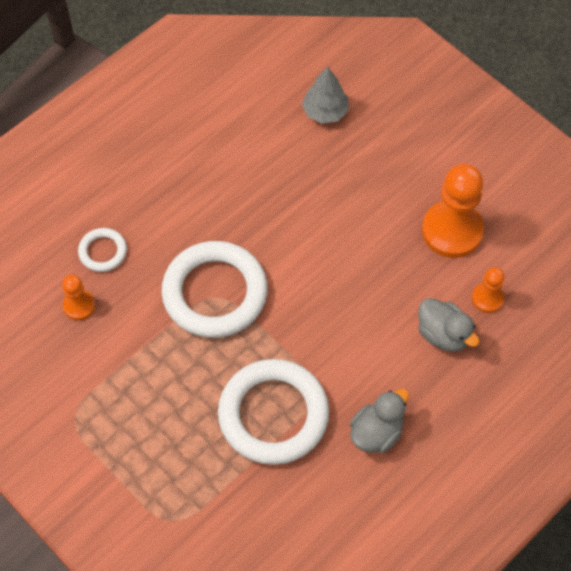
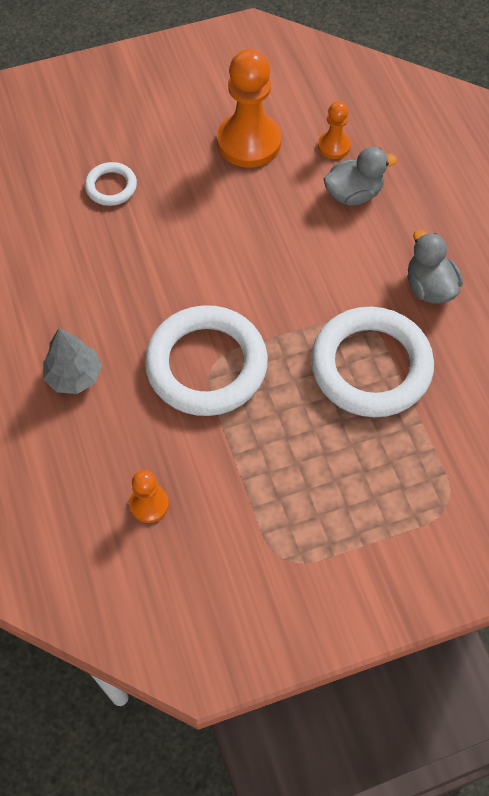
camera: 65 degrees left, 0 degrees up
white ring [78,228,127,272] -> white ring moved to [85,162,137,206]
grey tree [302,66,349,124] -> grey tree moved to [43,328,102,394]

